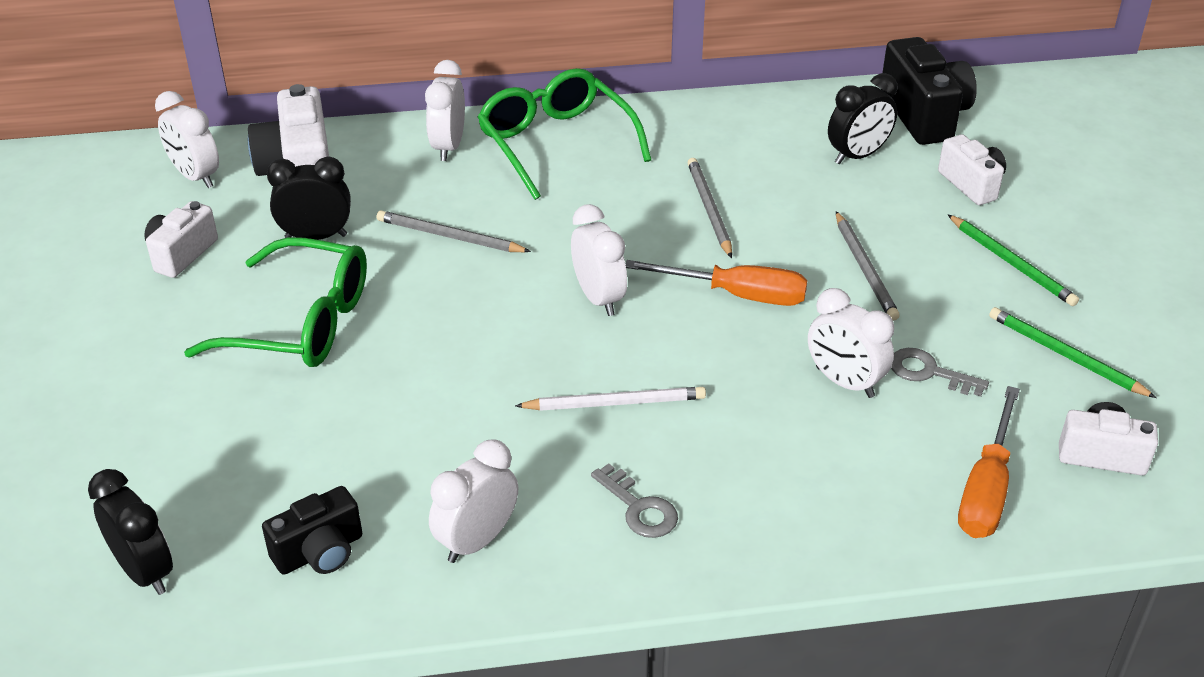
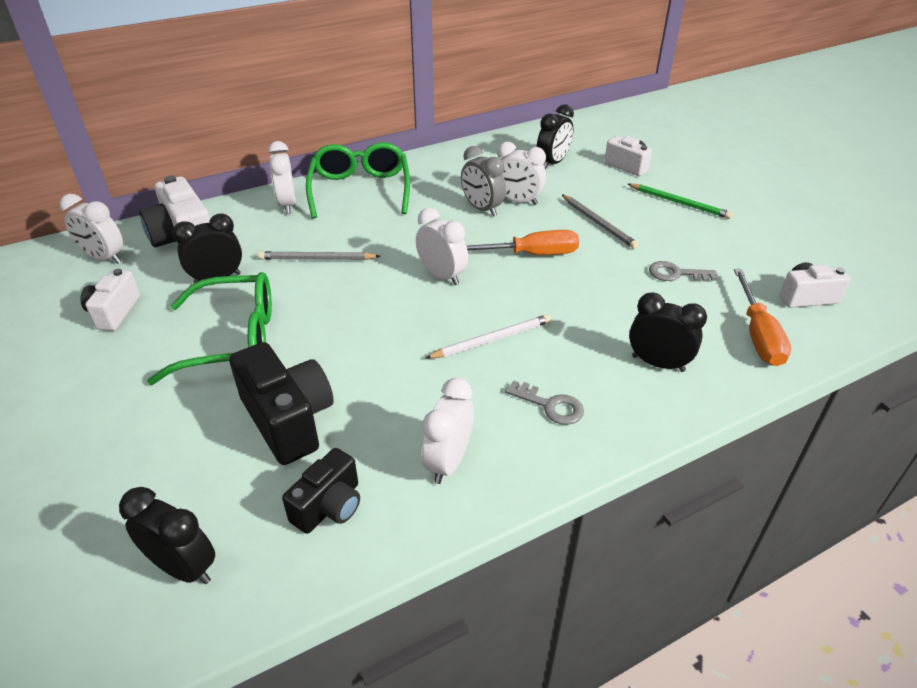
camera: 20 degrees left, 0 degrees up
green glasses [477,68,651,200] -> green glasses turned 45 degrees clockwise [306,142,410,219]
grey pencil [687,158,732,258] -> grey clock [461,146,506,216]
white clock [808,288,894,398] -> white clock moved to [497,142,546,205]
black camera [881,37,977,145] -> black camera moved to [229,342,334,465]
green pencil [989,307,1157,398] -> none
none -> black clock [629,293,707,372]

